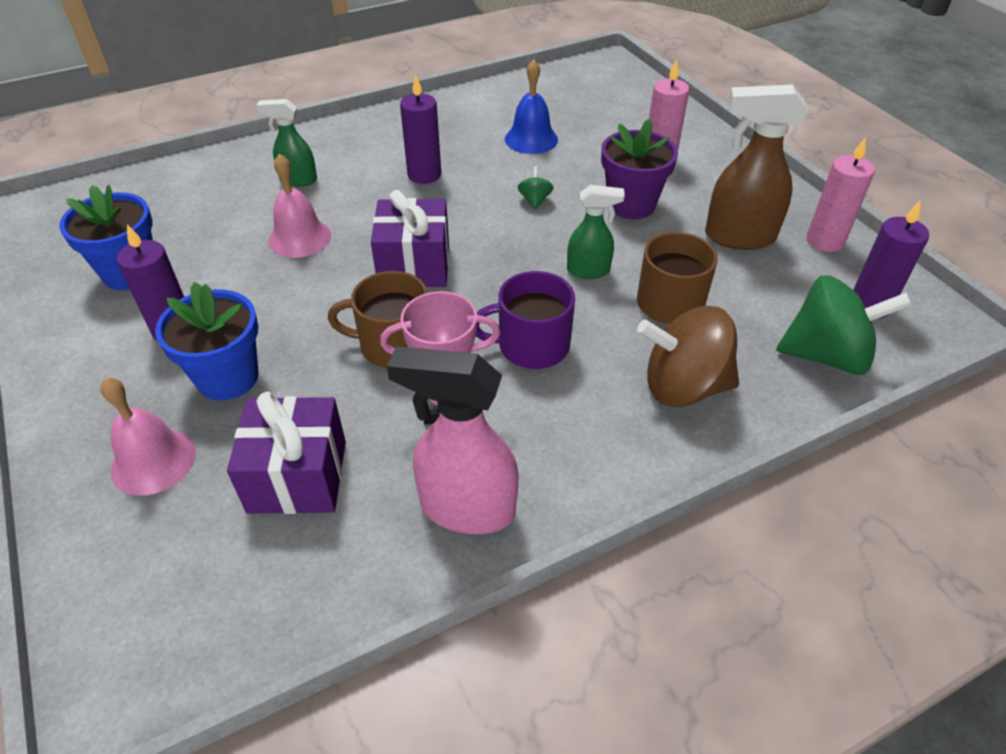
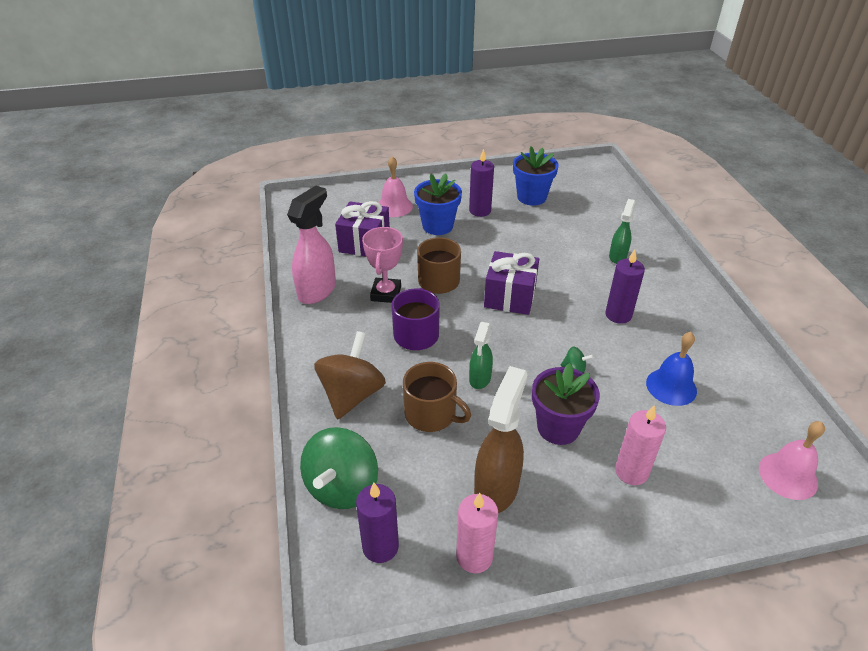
camera: 105 degrees right, 5 degrees down
pink bell [268,154,331,258] -> pink bell moved to [759,421,825,500]

